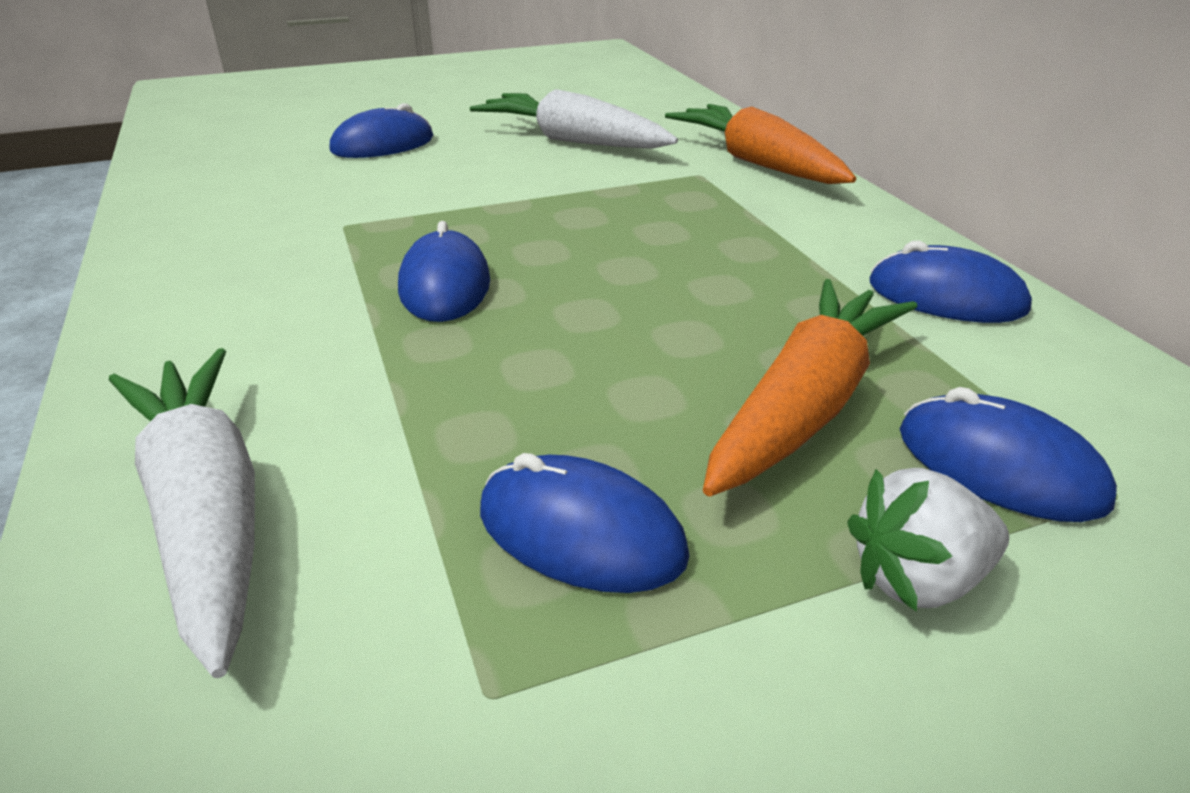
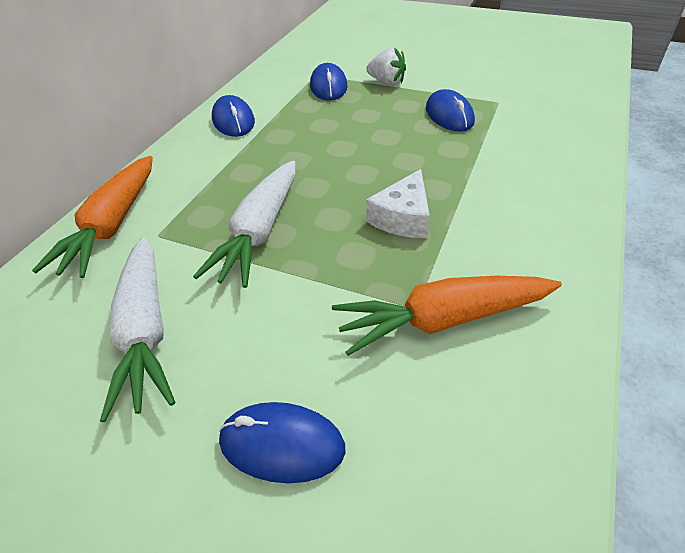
camera: 135 degrees left, 10 degrees up
white carrot [109,348,255,678] -> white carrot moved to [193,161,296,288]
blue mouse [398,221,490,322] -> white cheese [366,169,430,238]
orange carrot [703,279,917,496] -> orange carrot moved to [332,276,562,356]

